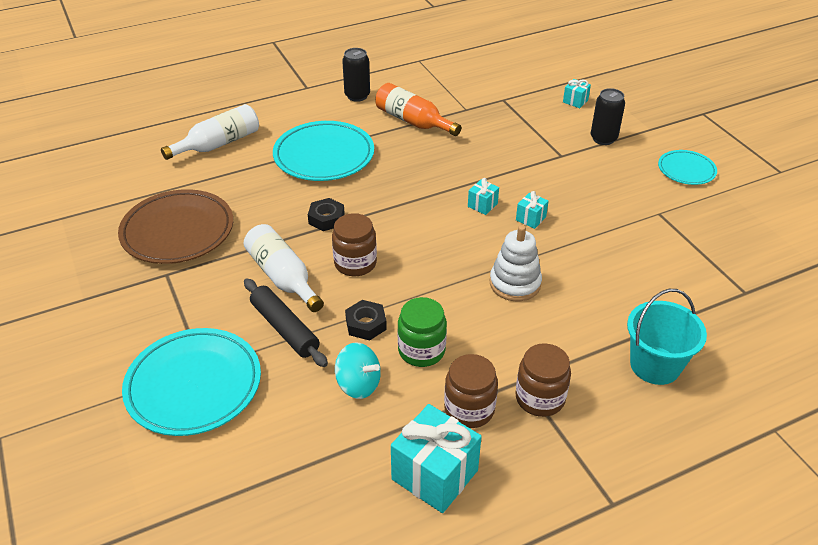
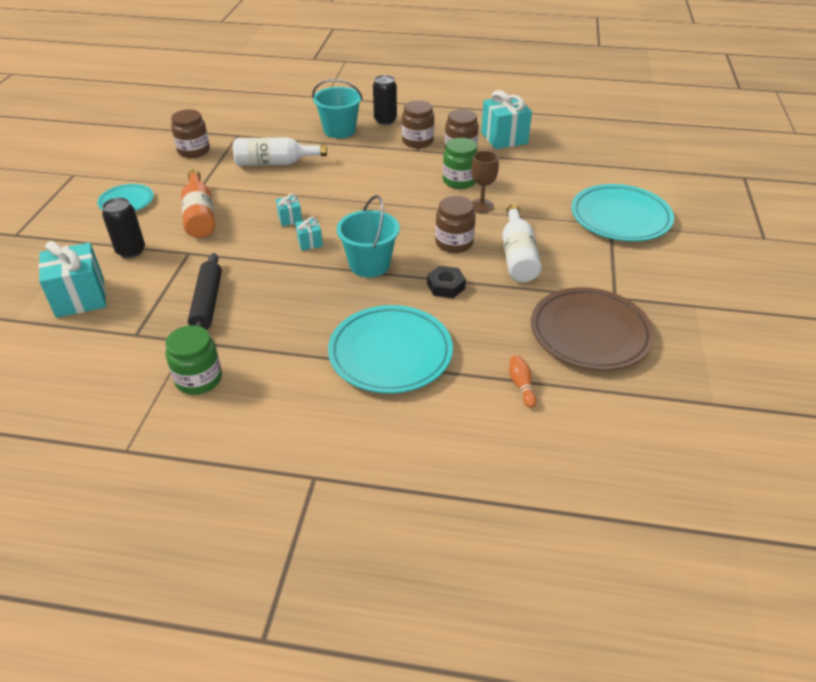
camera: 145 degrees left, 0 degrees up
white bottle [161,104,259,160] -> white bottle moved to [233,137,327,166]
black rolling pin [244,278,328,367] -> black rolling pin moved to [188,253,222,330]
turquoise spinning top [335,342,381,399] -> none
black can [342,48,370,102] -> black can moved to [373,75,397,125]
black nut [345,300,387,341] -> brown goblet [471,151,499,213]
orange bottle [375,83,462,136] -> orange bottle moved to [181,170,215,238]
white stacking toy [490,225,542,301] -> none
turquoise gift [563,79,591,108] -> turquoise gift [38,241,106,318], size x2.07
none -> green jar [165,325,222,395]
none -> brown jar [171,109,210,158]
none -> turquoise bucket [337,195,400,278]
none -> orange bowling pin [509,355,537,408]

